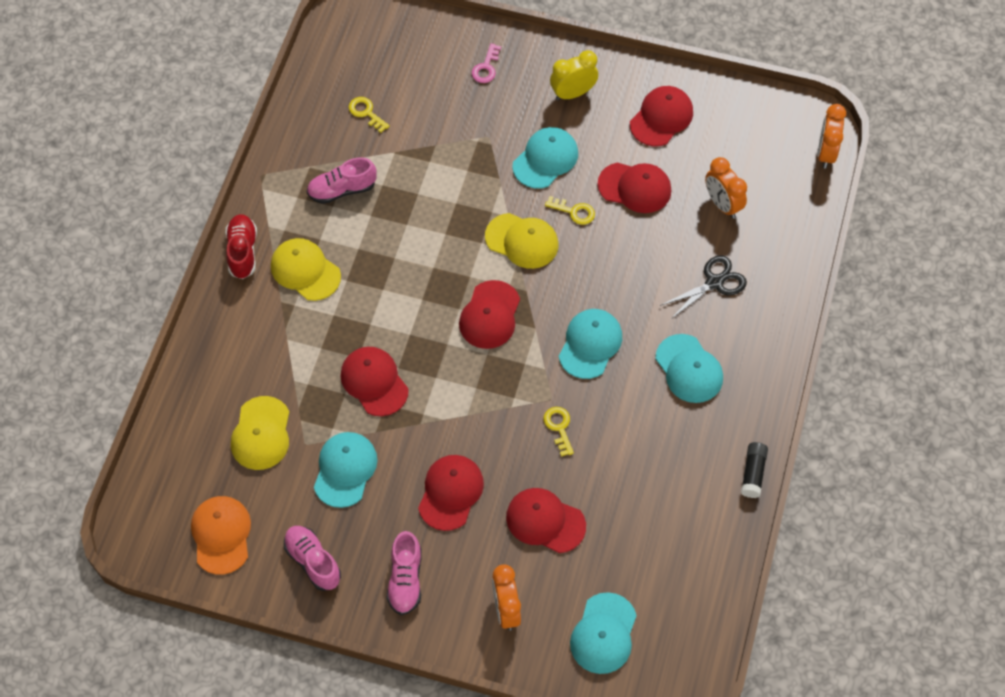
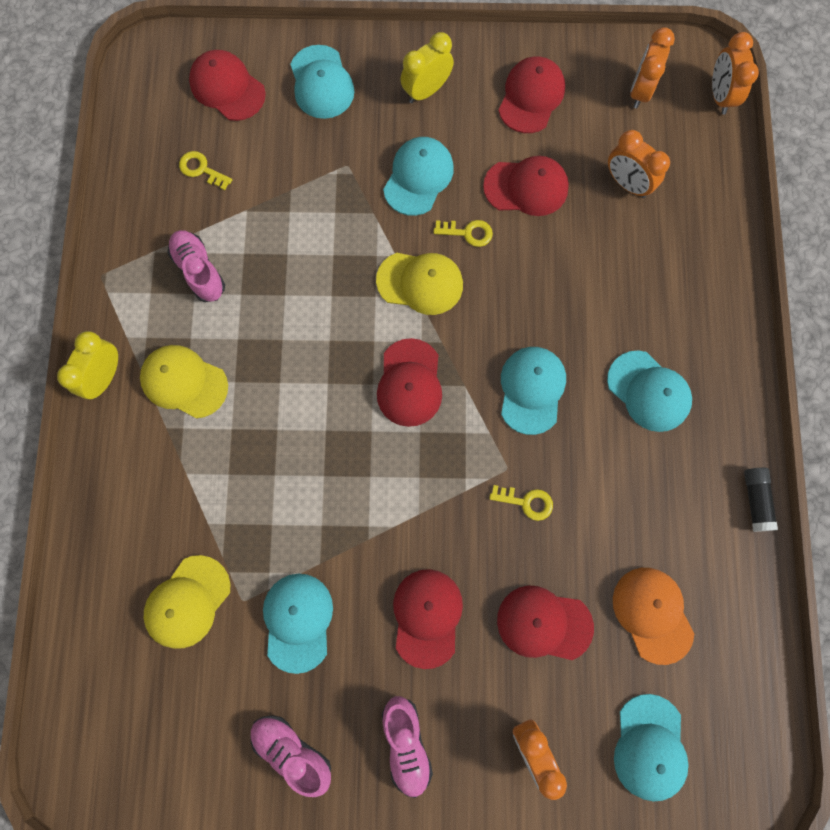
camera: 15 degrees left, 15 degrees up
orange cap [191,496,251,575] -> orange cap moved to [613,568,694,665]
red shoe [226,214,257,279] -> yellow clock [57,331,118,399]
yellow cap [231,396,289,470] -> yellow cap turned 45 degrees clockwise [144,555,230,649]
pink shoe [307,157,377,204] -> pink shoe turned 90 degrees clockwise [167,230,225,302]
red cap [341,347,409,416] -> red cap moved to [189,50,266,121]
pink key [472,43,501,83] -> turquoise cap [290,45,355,119]
yellow key [544,407,574,457] -> yellow key turned 135 degrees clockwise [489,485,553,521]
black scissors [660,255,747,319] -> none
none -> orange clock [630,27,675,108]

